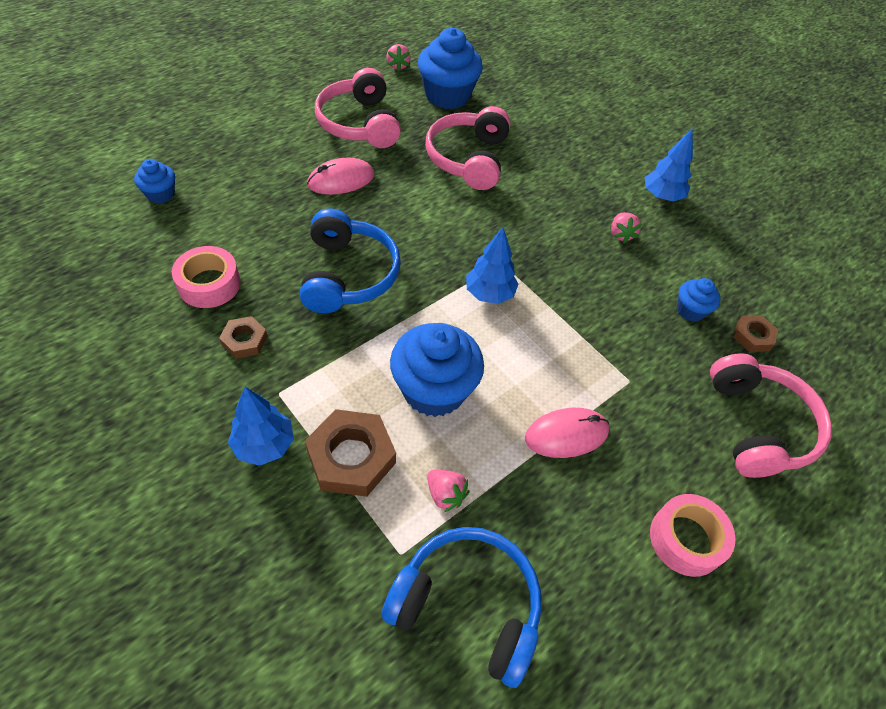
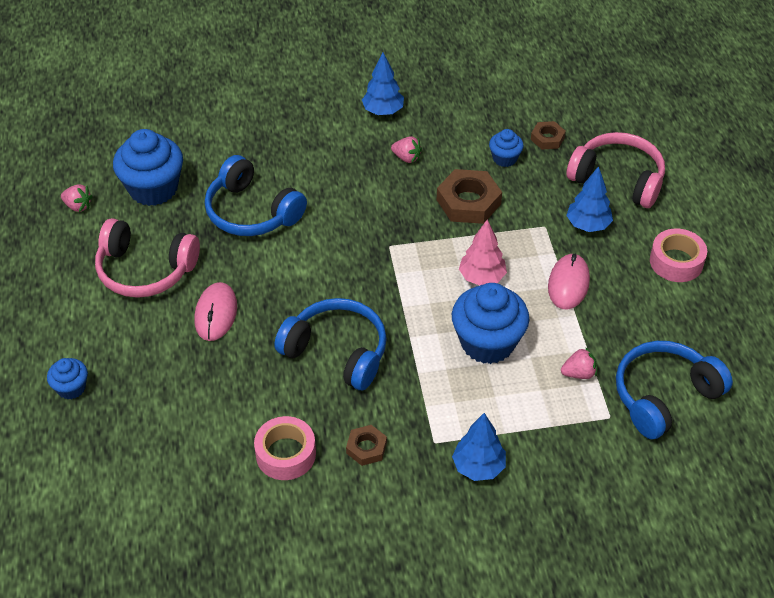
camera: 55 degrees left, 5 degrees down
blue cupcake [134,159,175,203] -> blue cupcake moved to [47,358,88,399]
brown nut [305,409,396,497] -> brown nut moved to [437,169,502,224]
pink headphones [425,106,511,190] -> blue headphones [205,155,307,236]
blue tree [466,227,518,304] -> blue tree moved to [566,166,613,232]
none -> pink tree [459,220,507,285]

